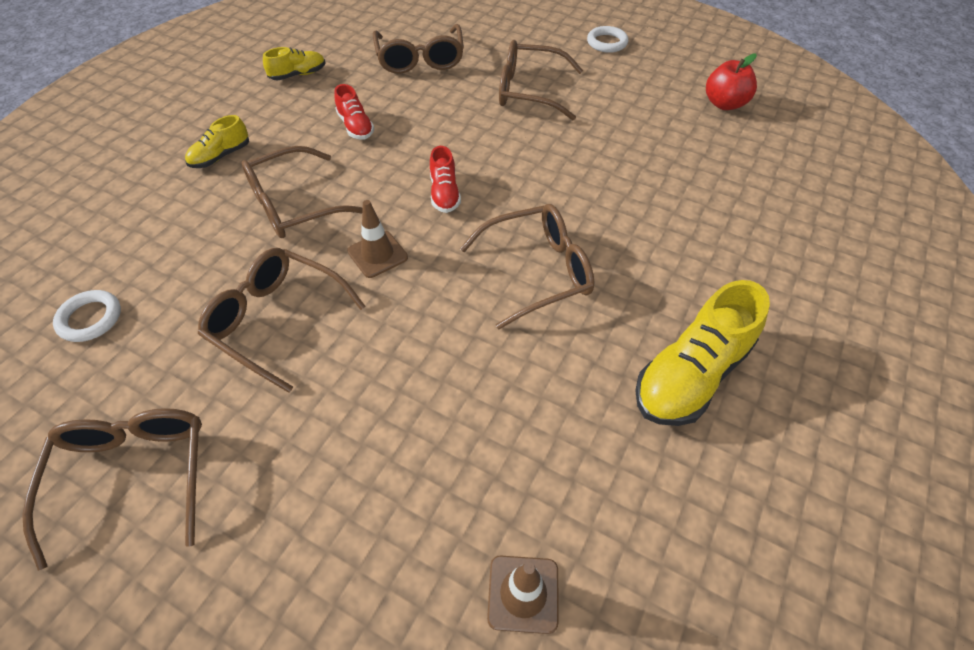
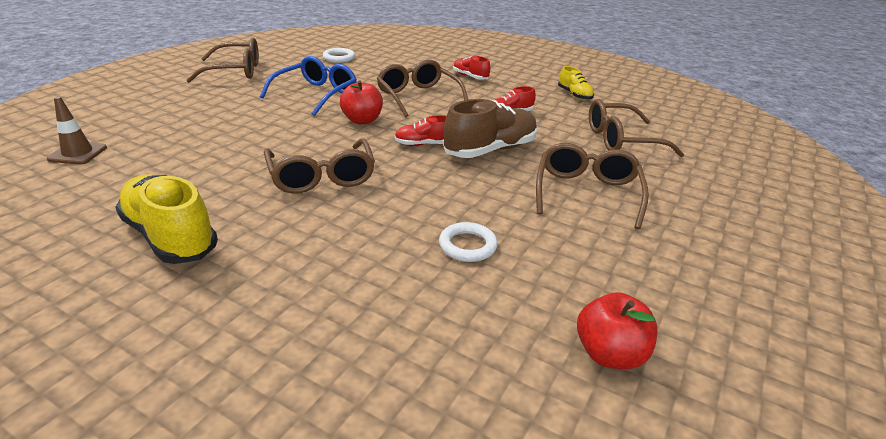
camera: 90 degrees right, 20 degrees down
yellow shoe [185,115,249,168] -> red shoe [453,56,490,80]
brown glasses [198,248,366,393] -> blue glasses [260,56,357,116]
brown traffic cone [347,200,408,278] -> red apple [340,80,383,124]
white ring [587,26,628,53] -> white ring moved to [439,222,498,262]
none -> brown shoe [443,99,537,158]

